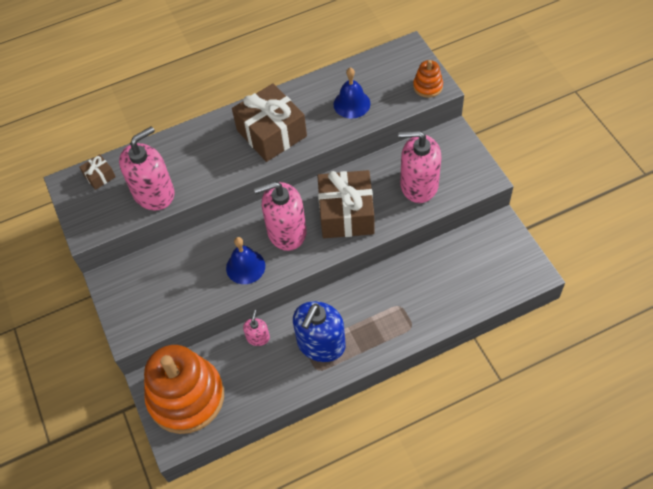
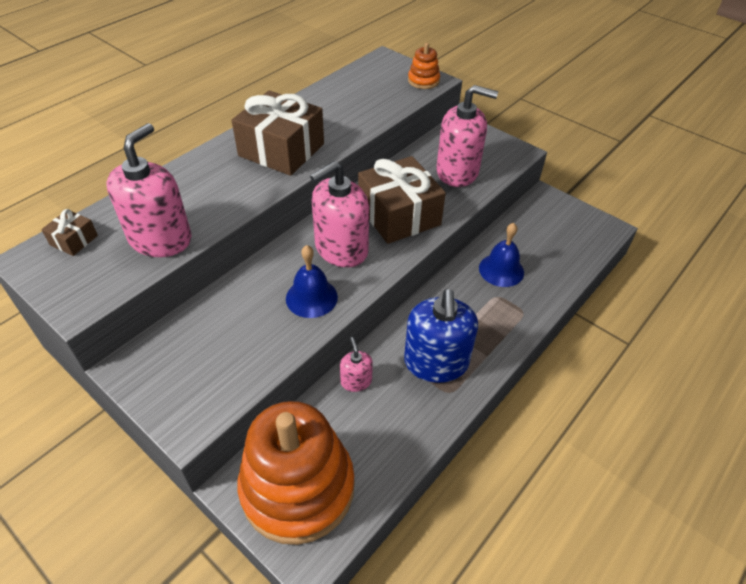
camera: 30 degrees left, 10 degrees down
blue bell [334,68,370,119] -> blue bell moved to [479,223,524,287]
pink soap dispenser [398,130,442,203] -> pink soap dispenser turned 150 degrees counterclockwise [436,85,498,187]

